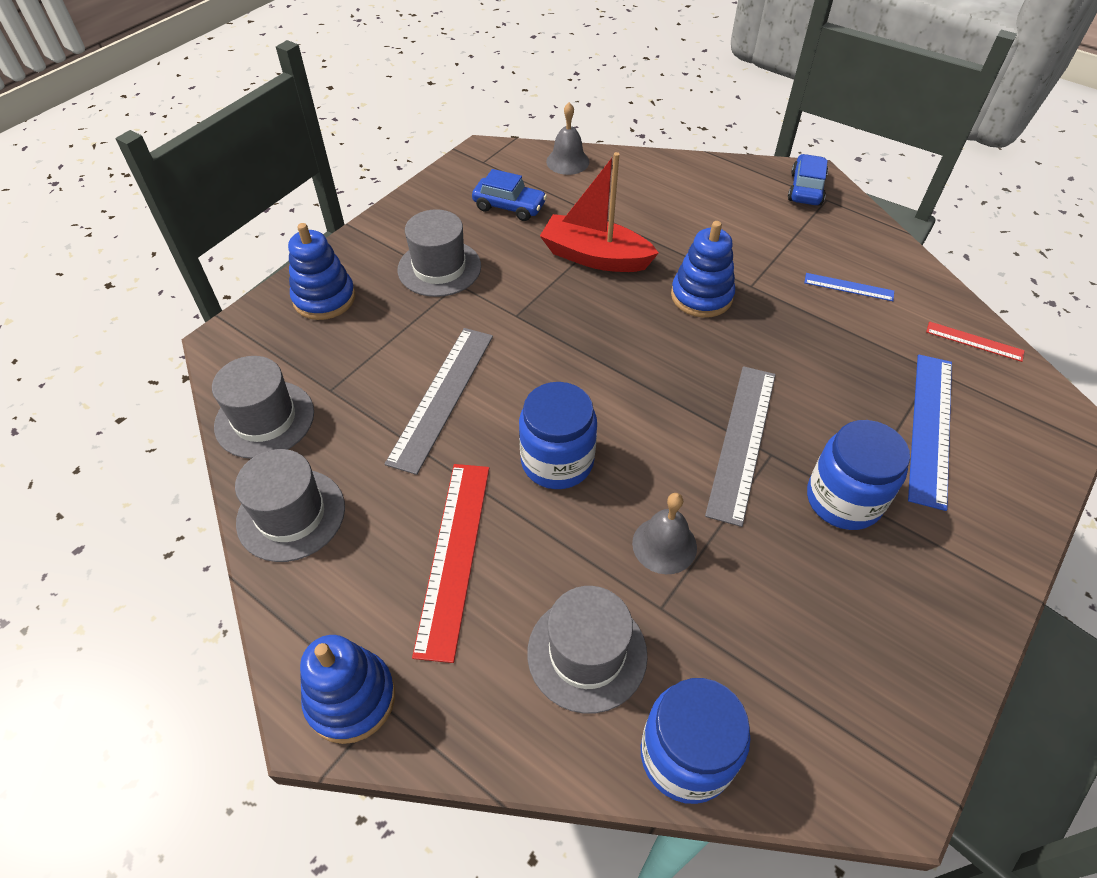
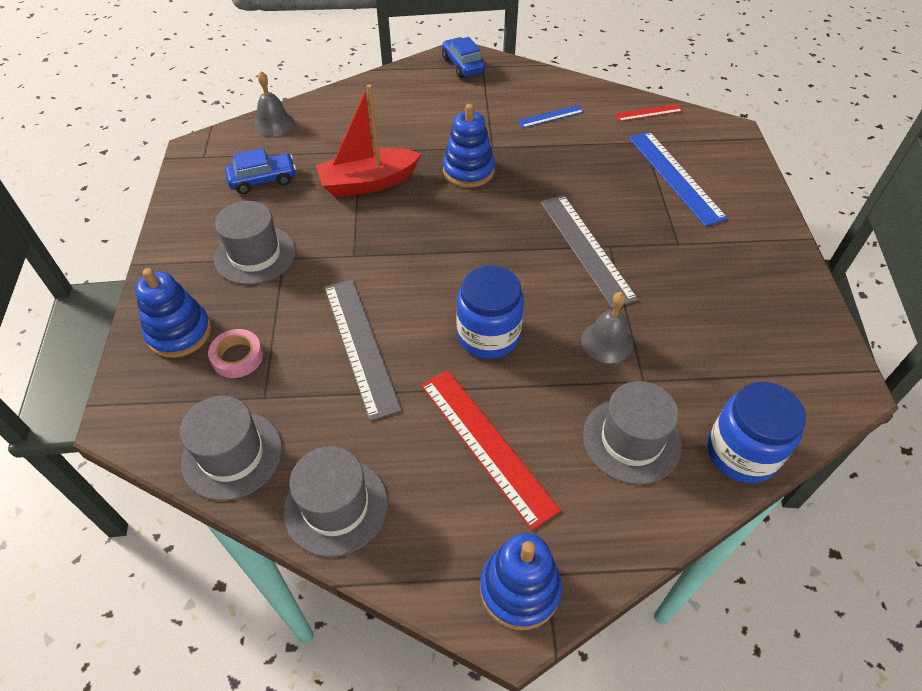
camera: 40 degrees left, 0 degrees up
blue jar [807,420,910,530] -> none
none -> pink tape [208,329,263,378]

